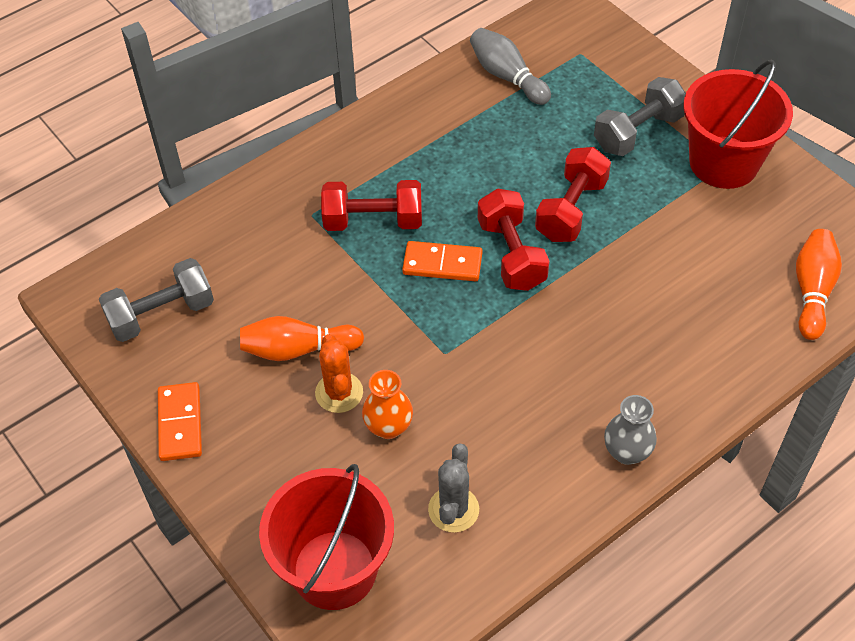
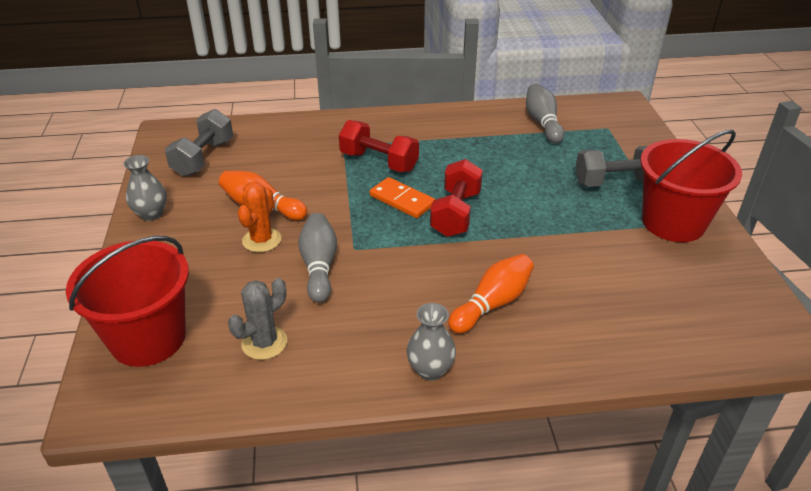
camera: 30 degrees right, 15 degrees down
grey dumbbell [99,258,214,342] -> grey dumbbell turned 75 degrees counterclockwise [165,109,233,177]
orange domino [158,382,202,461] -> grey vase [123,155,167,221]
orange vase [362,370,413,439] -> none
red dumbbell [535,147,611,242] -> none
orange bowling pin [796,229,842,340] -> orange bowling pin moved to [448,254,534,334]
none -> grey bowling pin [298,213,337,303]

